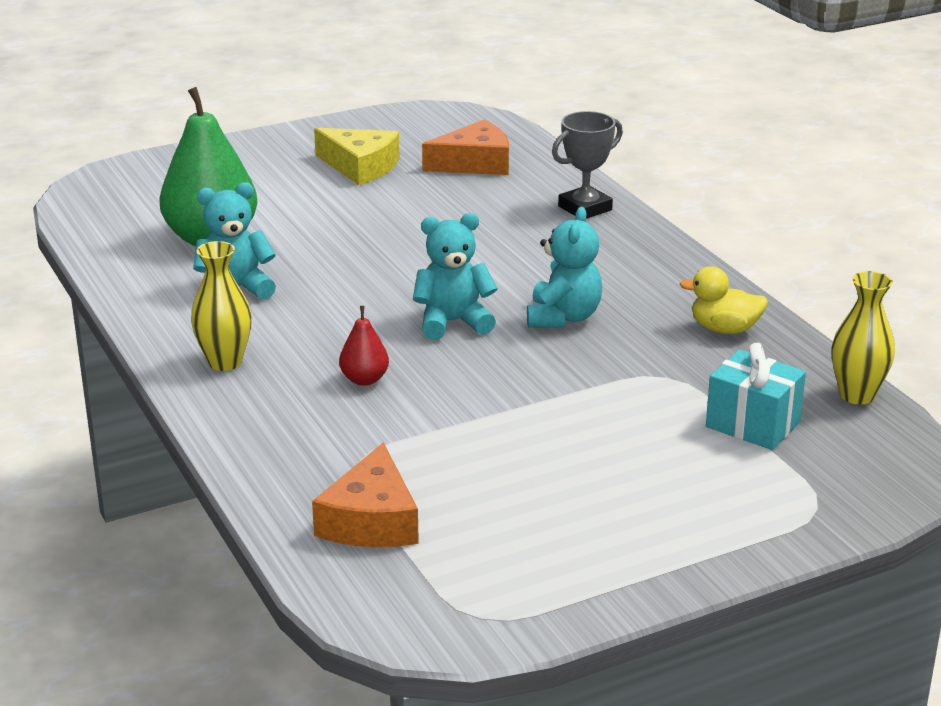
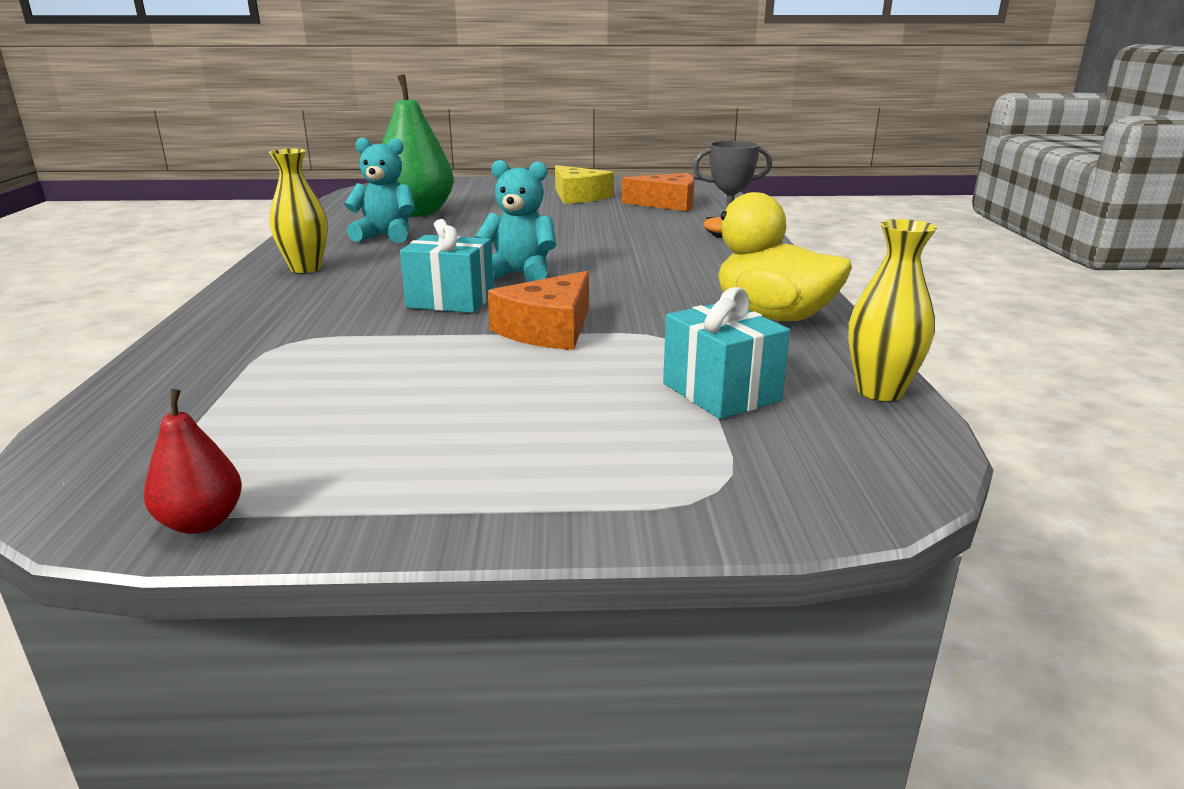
camera: 25 degrees right, 5 degrees down
orange cheese [312,442,419,547] -> orange cheese moved to [488,271,589,350]
red pear [339,306,389,386] -> red pear moved to [144,389,242,534]
turquoise teddy bear [527,207,602,327] -> none
yellow duck [680,266,768,334] -> yellow duck [703,192,852,321], size x1.61
none -> turquoise gift [400,219,494,313]

